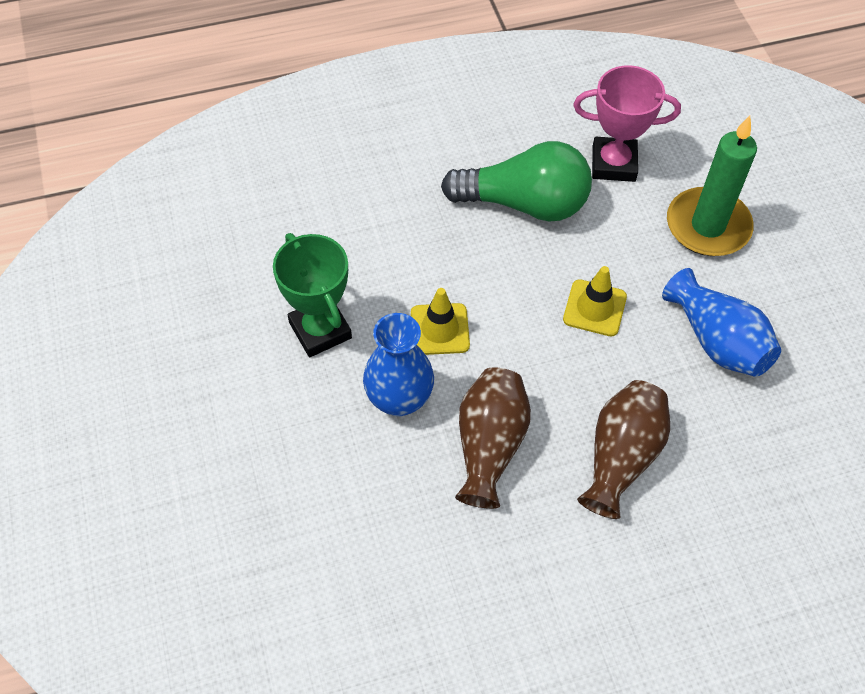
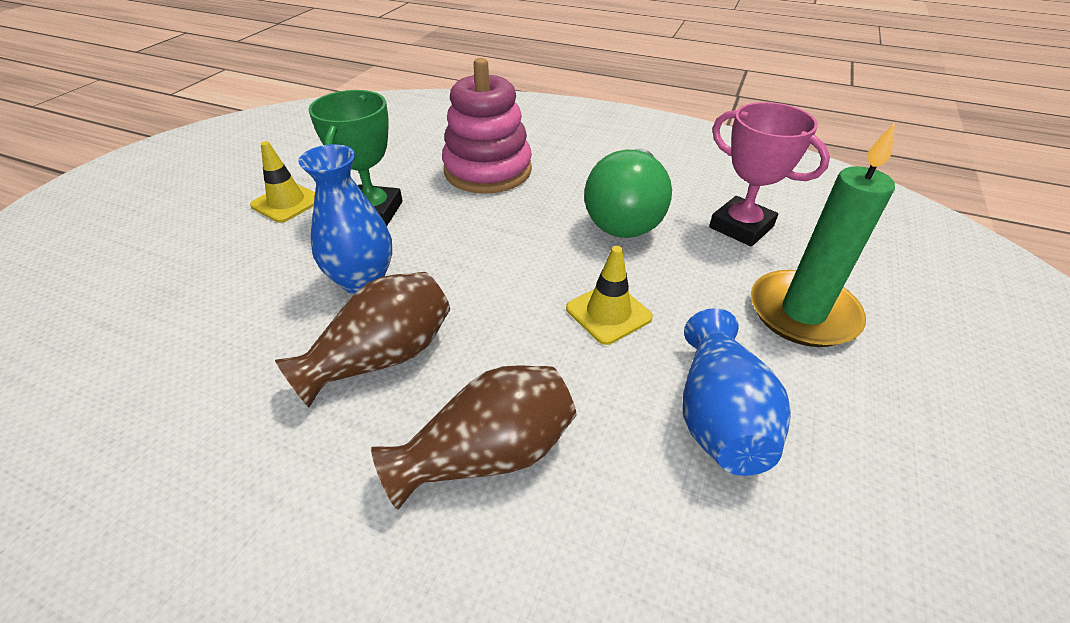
camera: 40 degrees right, 15 degrees down
yellow traffic cone [411,288,470,355] -> yellow traffic cone moved to [250,141,315,223]
green light bulb [441,141,592,222] -> green light bulb turned 60 degrees clockwise [584,149,672,238]
none -> pink stacking toy [442,58,532,194]

